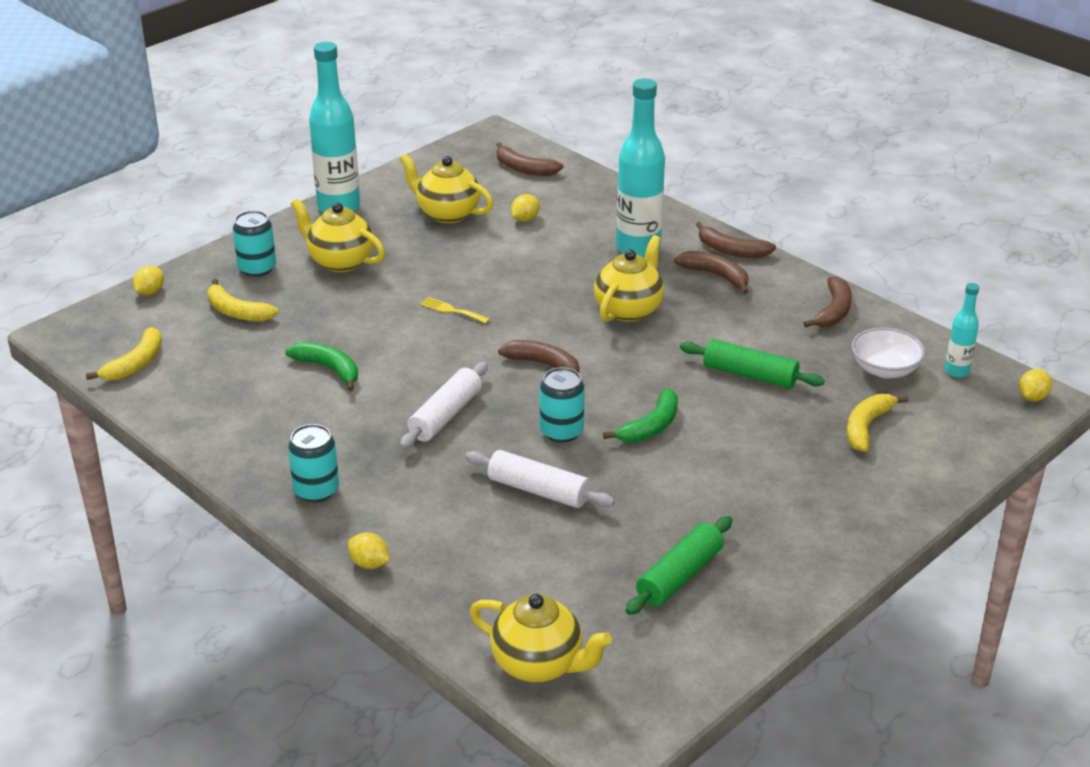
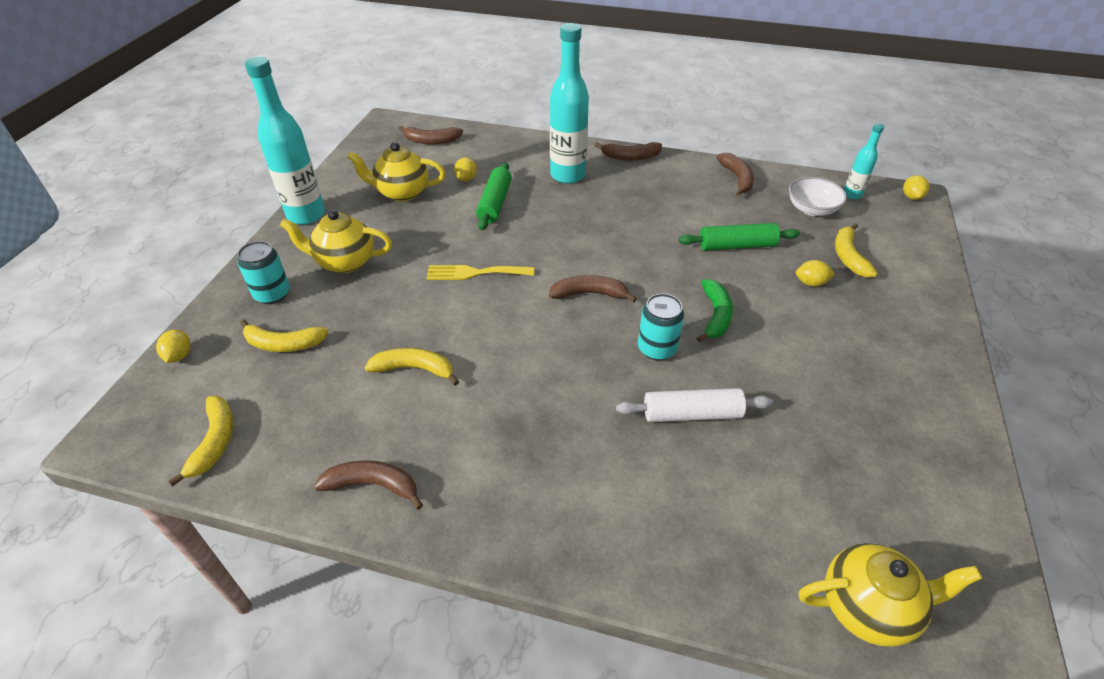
camera: 30 degrees left, 10 degrees up
green banana [285,342,358,391] -> yellow banana [365,348,459,386]
turquoise can [288,424,339,502] -> none
yellow lemon [348,532,389,569] -> yellow lemon moved to [796,260,835,287]
white rolling pin [400,362,488,449] -> none
yellow fork [420,297,490,324] -> yellow fork [426,265,535,280], size x1.58
yellow teapot [594,235,664,322] -> none
green rolling pin [626,516,733,615] -> green rolling pin moved to [476,162,512,231]
brown banana [674,251,749,294] -> brown banana moved to [314,460,423,510]

